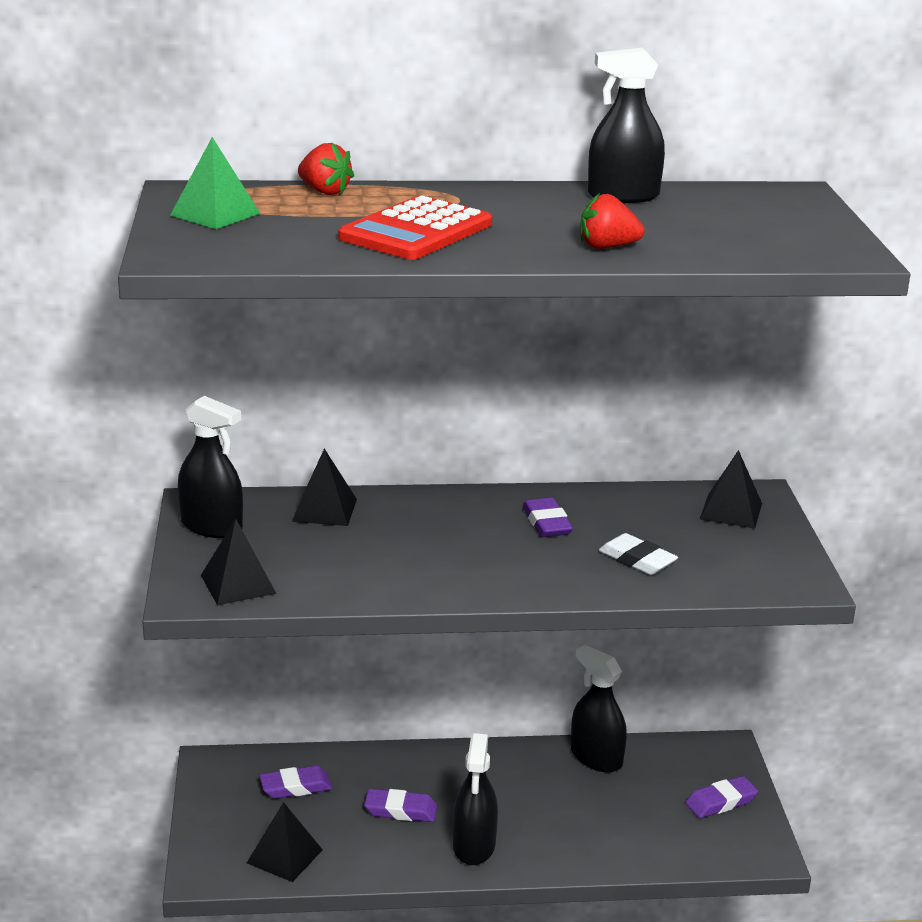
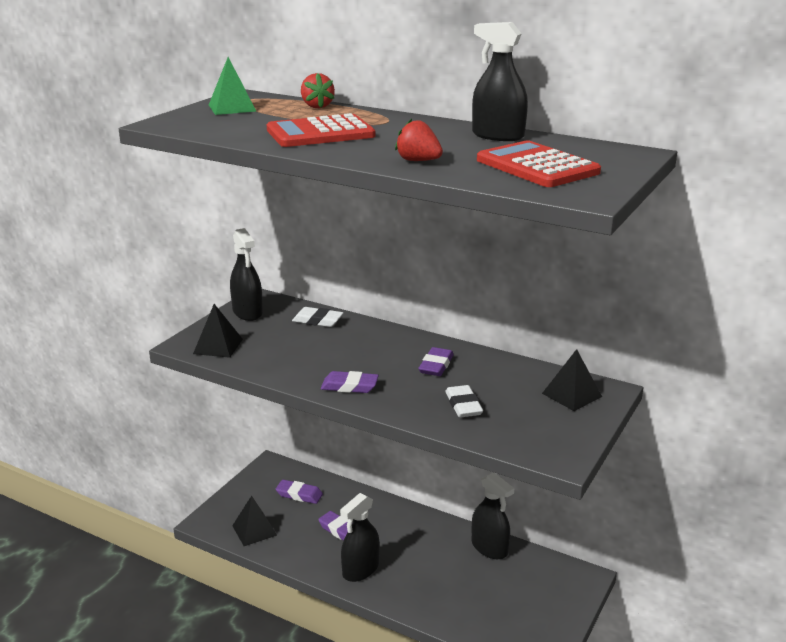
camera: 35 degrees right, 0 degrees up
black pyramid [292,449,357,526] -> white eraser [292,307,343,327]
black spray bottle [571,645,627,772] -> black spray bottle turned 150 degrees clockwise [472,472,514,559]
purple eraser [685,776,758,818] -> purple eraser moved to [321,371,379,393]
none -> red calculator [477,140,601,187]

